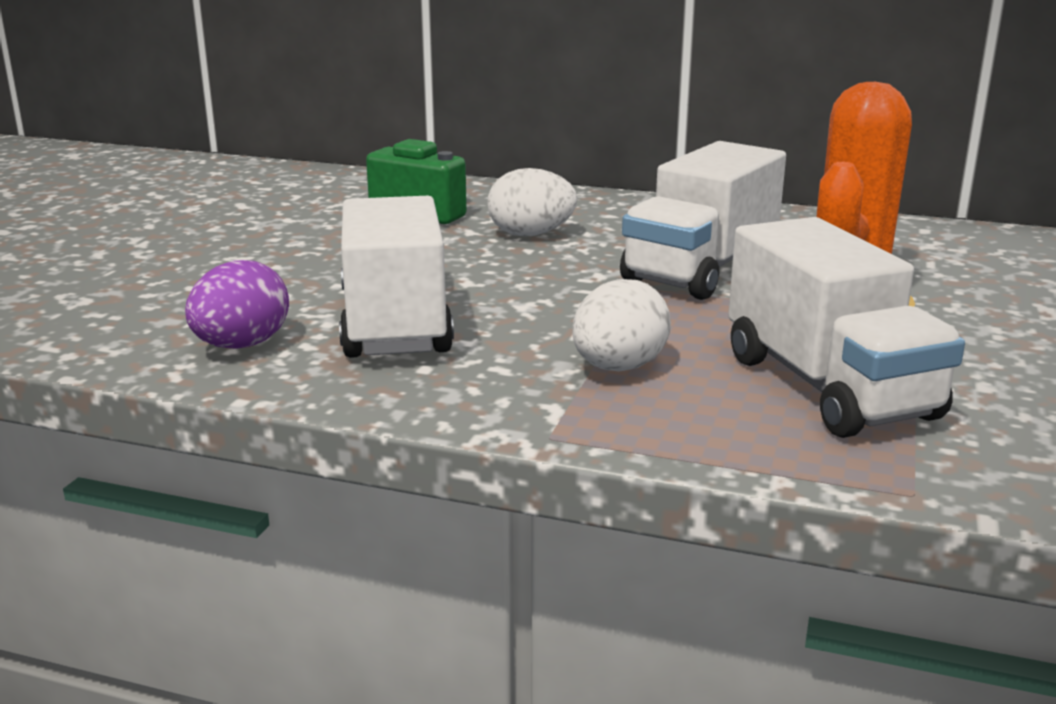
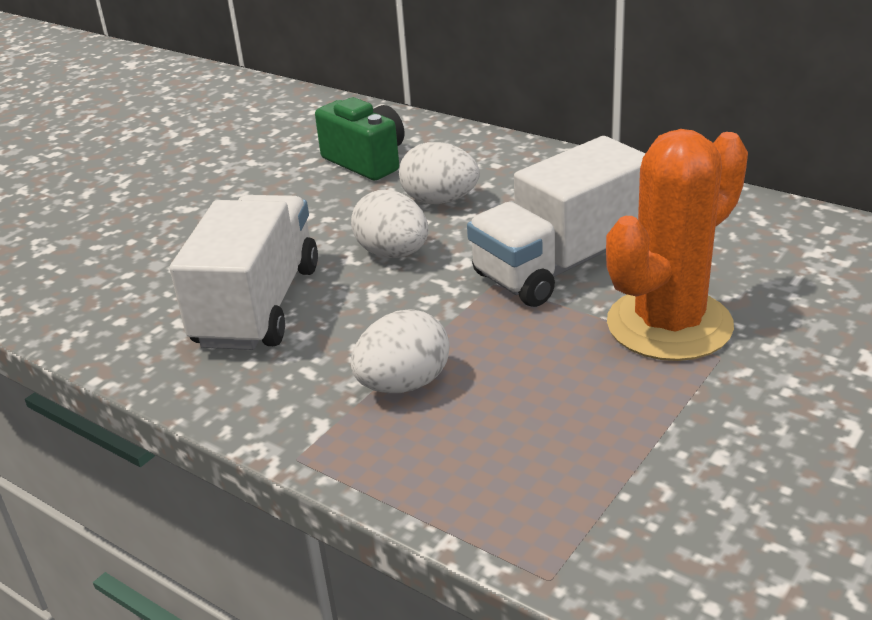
camera: 20 degrees right, 10 degrees up
purple egg [185,260,289,349] -> none
white truck [728,217,965,438] -> none
none -> white egg [351,190,428,258]

